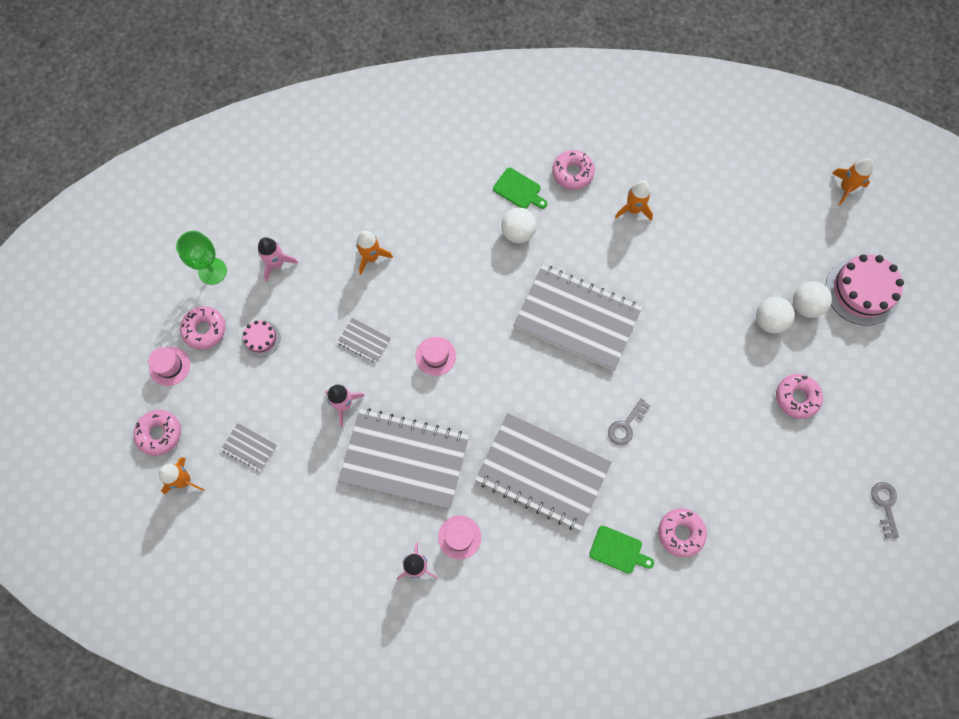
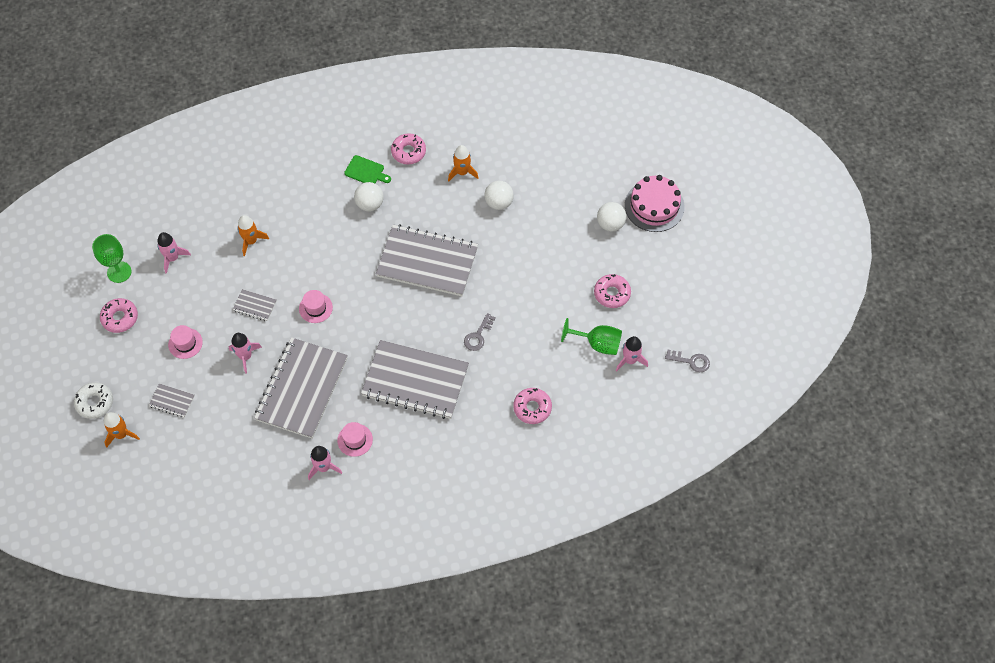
camera: 10 degrees left, 10 degrees down
pink donut [133,410,181,456] -> white donut [74,382,113,419]
pink hat [148,347,190,386] -> pink hat moved to [168,325,203,359]
pink cake [242,320,281,357] -> none
grey notebook [338,408,469,509] -> grey notebook turned 75 degrees counterclockwise [254,337,348,439]
green cutting board [589,526,654,574] -> none
white ball [756,297,795,334] -> white ball moved to [485,181,514,210]
orange rocket [832,158,873,205] -> none
grey key [871,482,899,538] -> grey key turned 120 degrees clockwise [665,350,710,372]
none -> green goblet [561,318,622,355]
none -> pink rocket [616,336,648,371]

